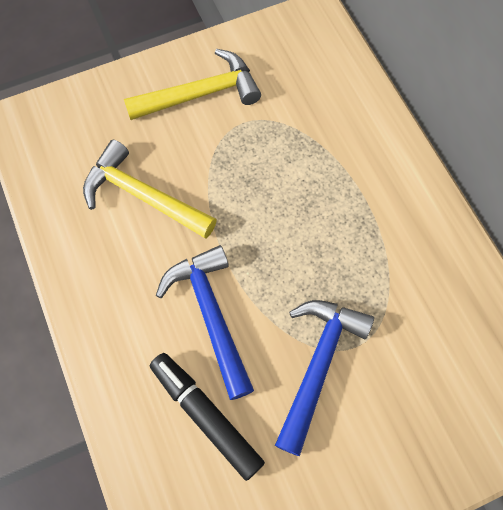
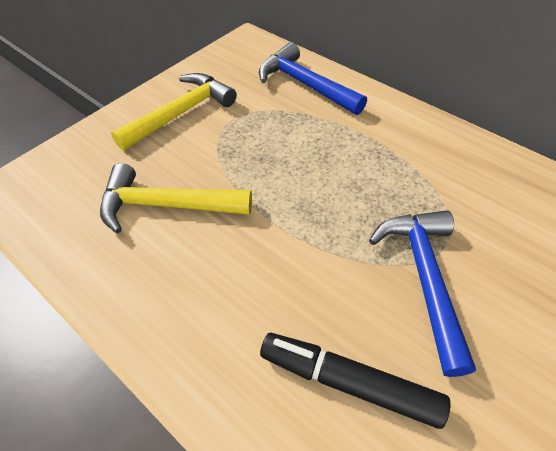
camera: 25 degrees left, 15 degrees down
blue hammer [156,245,254,400] -> blue hammer moved to [259,42,367,115]

